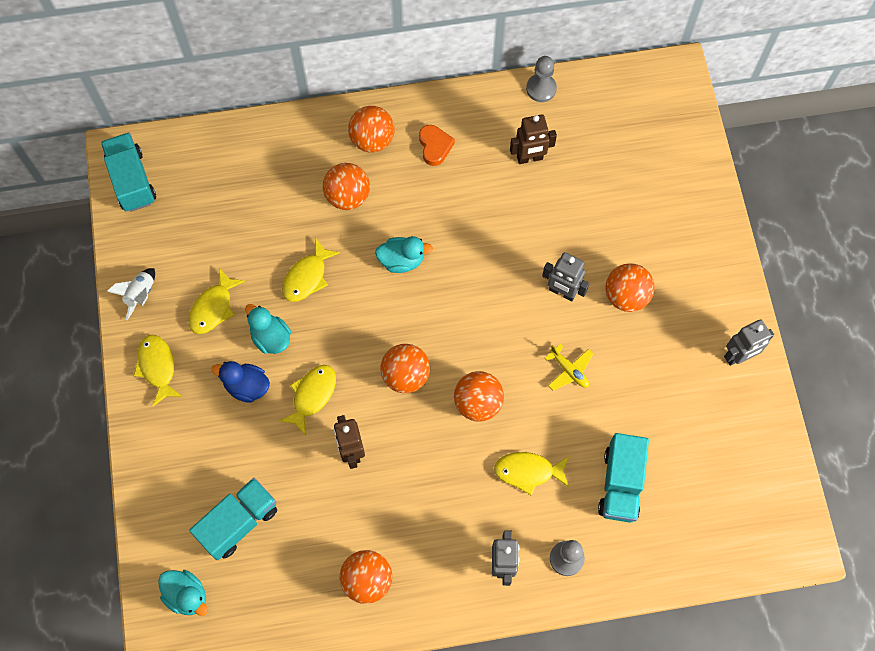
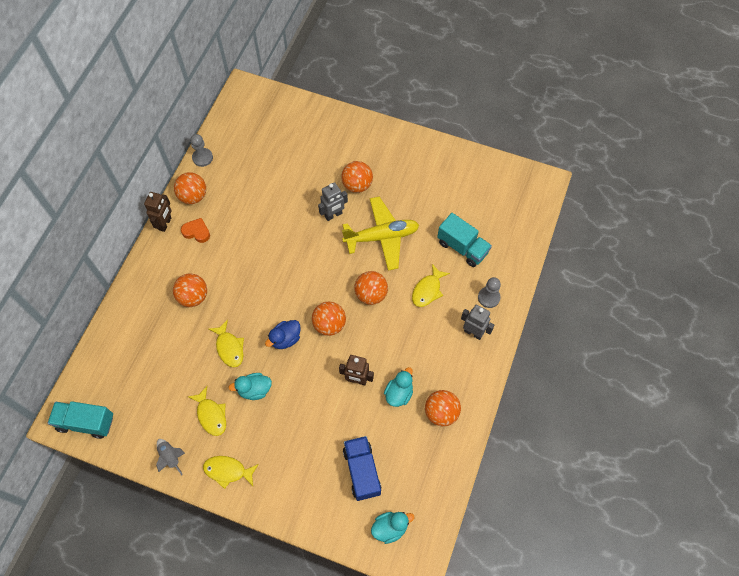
camera: 60 degrees left, 5 degrees down
white rocket [107,268,155,320] -> grey rocket [156,439,185,475]
turquoise truck [189,478,277,560] -> blue truck [343,436,381,501]
blue duck [212,361,270,403] -> blue duck moved to [265,320,300,349]
yellow fish [279,365,336,436] -> none
orange ball [348,106,395,153] -> orange ball moved to [174,172,206,204]
turquoise duck [375,236,433,273] -> turquoise duck moved to [384,367,413,407]
brown robot [510,114,557,164] -> brown robot moved to [144,192,172,232]
yellow plane [545,344,593,390] -> yellow plane [342,196,419,271], size x2.23
grey robot [724,319,774,366] -> none

